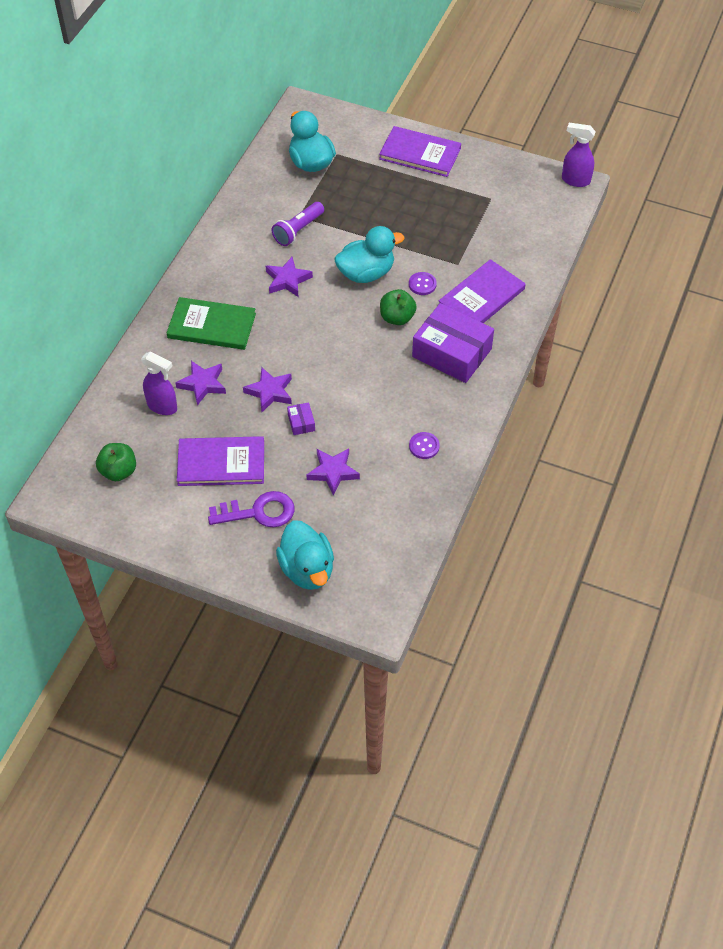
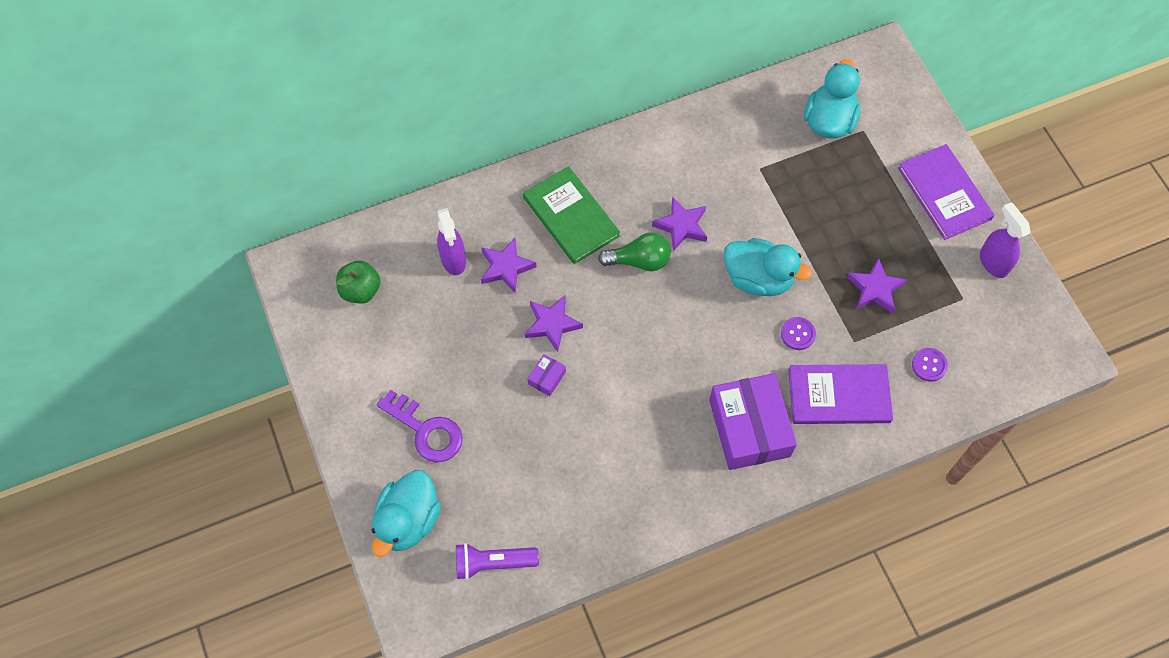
camera: 45 degrees right, 10 degrees up
purple book [177,436,264,486] -> none
purple flashlight [272,202,324,246] -> purple flashlight moved to [456,543,539,580]
purple star [307,448,360,496] -> purple star moved to [847,258,907,313]
green apple [380,289,417,325] -> none
purple button [409,432,440,459] -> purple button moved to [912,348,948,382]
purple spray bottle [562,123,596,187] -> purple spray bottle moved to [980,202,1031,278]
none -> green light bulb [598,232,671,272]

